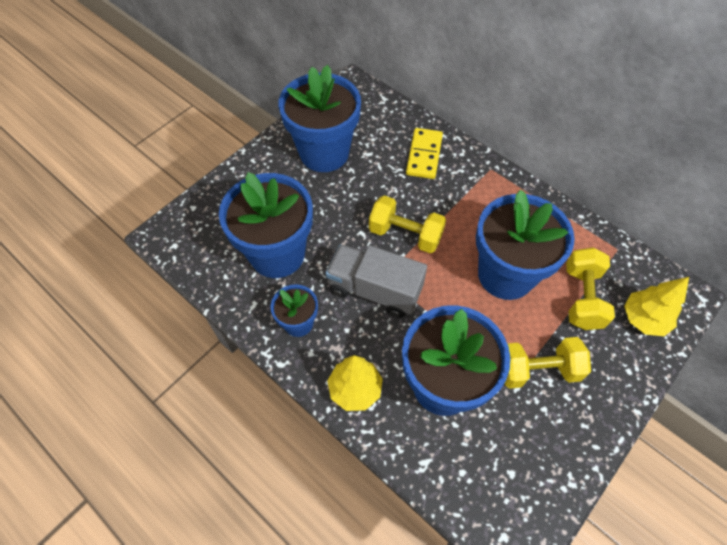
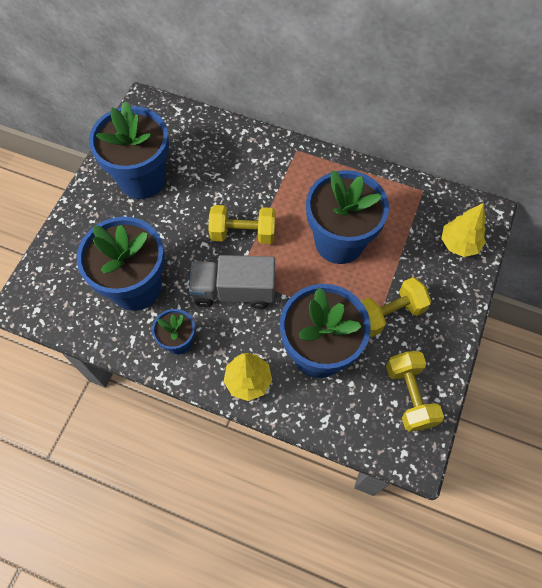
camera: 20 degrees left, 5 degrees up
yellow domino [406,128,443,179] -> none
yellow dumbbell [566,247,615,330] -> yellow dumbbell moved to [386,351,444,432]

